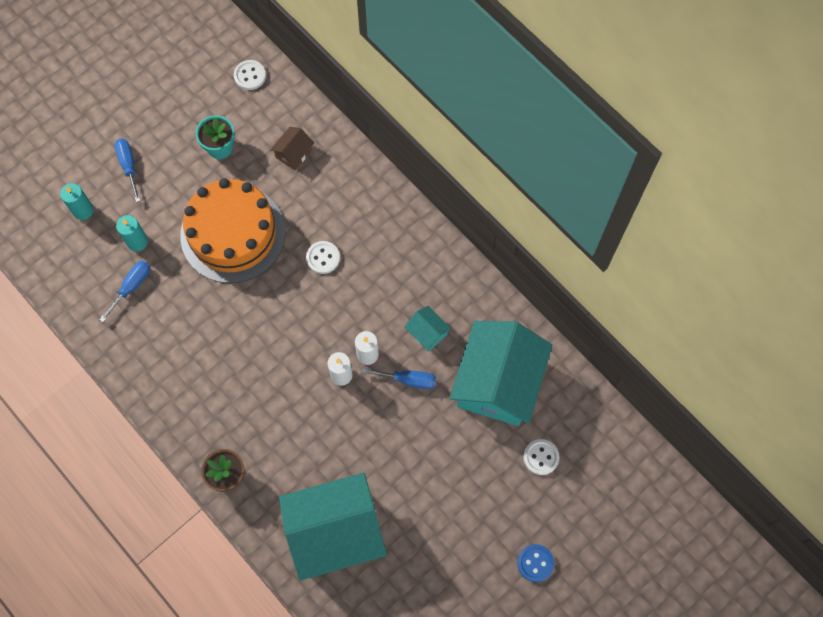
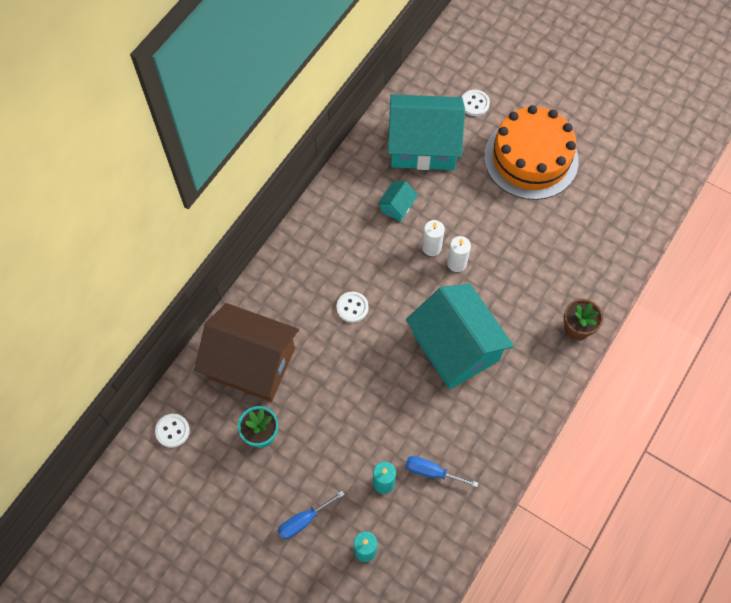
camera: 105 degrees left, 5 degrees down
orange cake [180,178,286,283] -> orange cake moved to [484,105,579,200]
brown house [270,127,314,170] -> brown house [194,303,299,402], size x2.42
turquoise house [279,473,387,581] -> turquoise house moved to [406,283,514,389]
blue screwdriver [361,368,436,389] -> none
blue button [517,544,554,582] -> none

